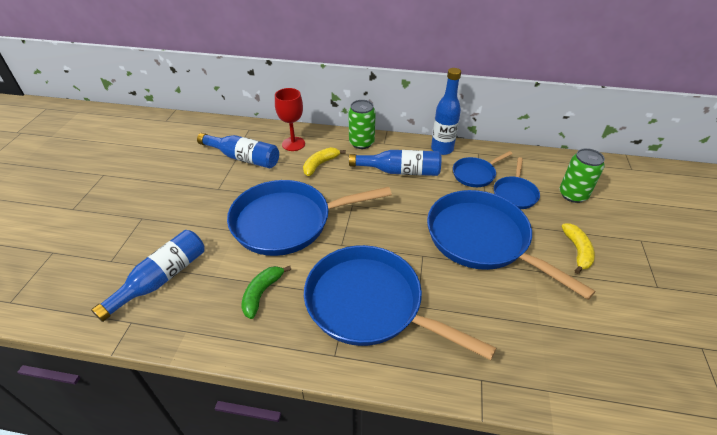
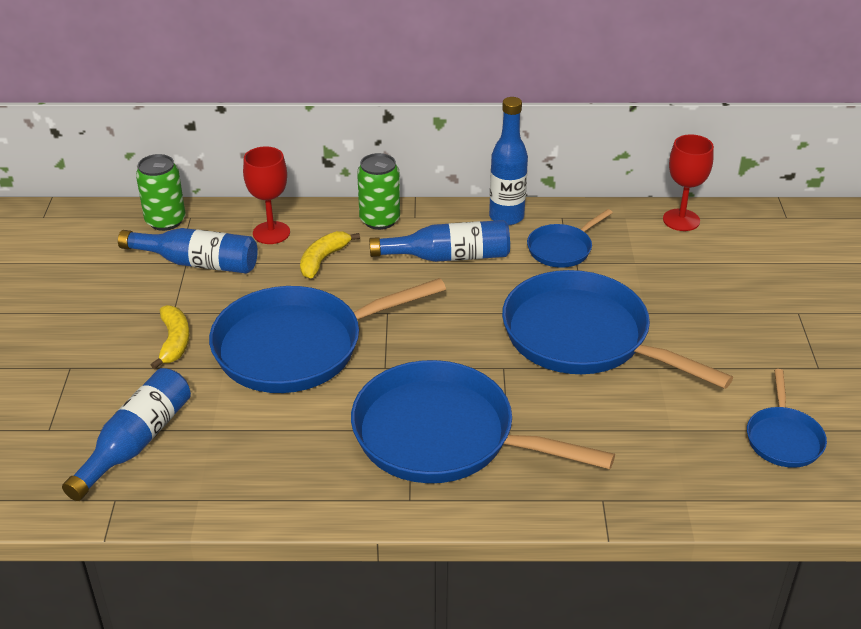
camera: 10 degrees left, 5 degrees down
green banana [241,266,291,319] -> none
blue pan [494,157,540,209] -> blue pan moved to [747,369,827,468]
green can [559,148,605,203] -> green can moved to [136,154,186,231]
yellow banana [561,223,595,274] -> yellow banana moved to [151,305,190,369]
none -> red goblet [663,135,714,231]

